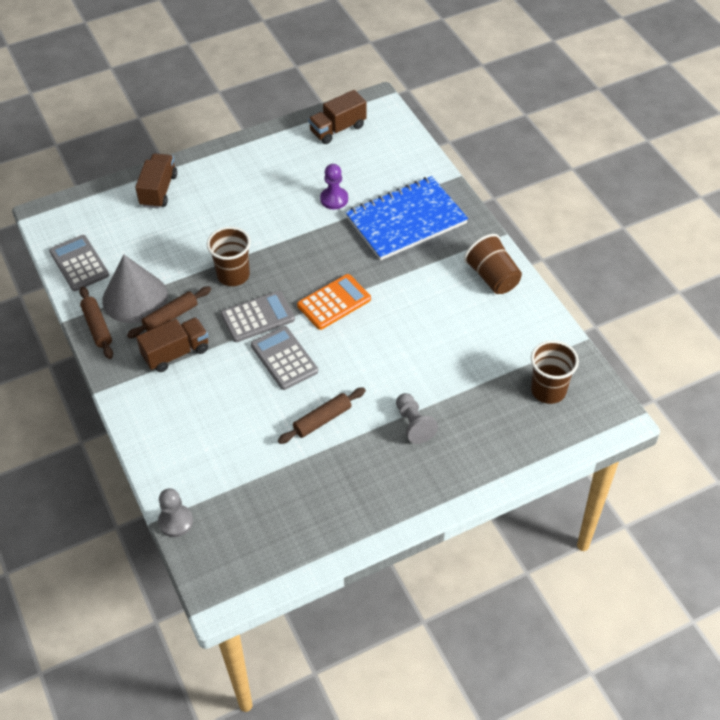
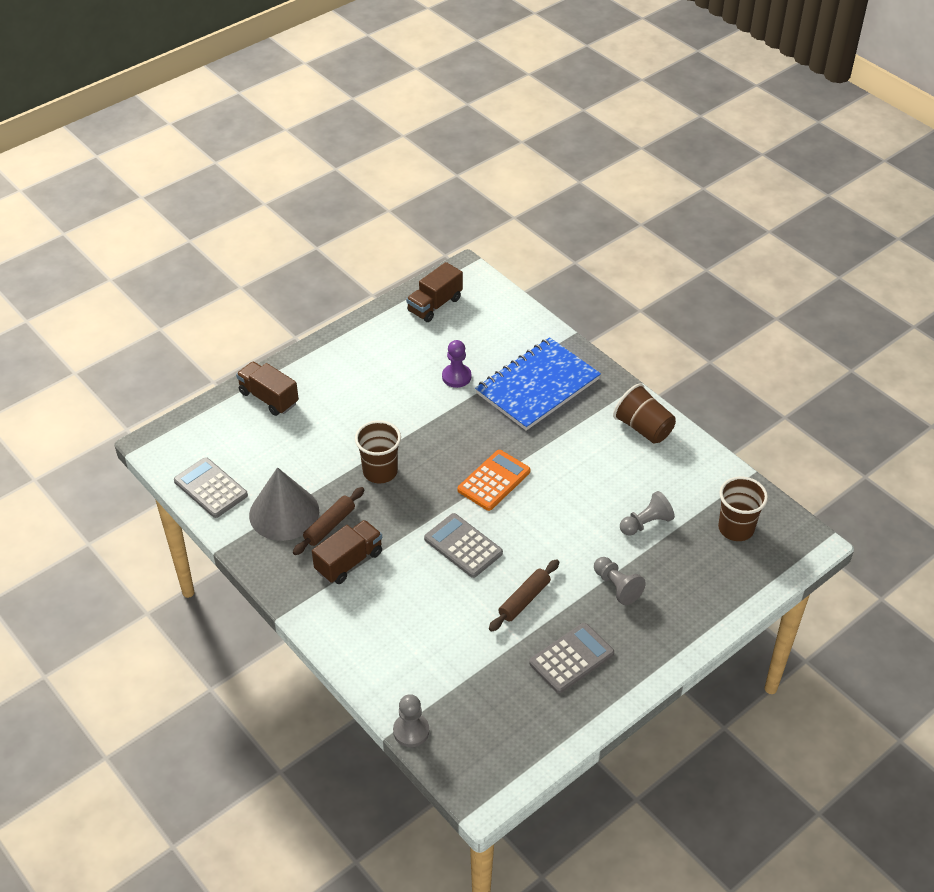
camera: 15 degrees left, 5 degrees down
brown rolling pin [79,286,113,359] -> none
brown truck [135,153,177,209] -> brown truck turned 45 degrees counterclockwise [236,362,299,416]
grey calculator [221,291,295,342] -> grey calculator moved to [529,623,614,693]
none -> grey pawn [620,491,675,536]

